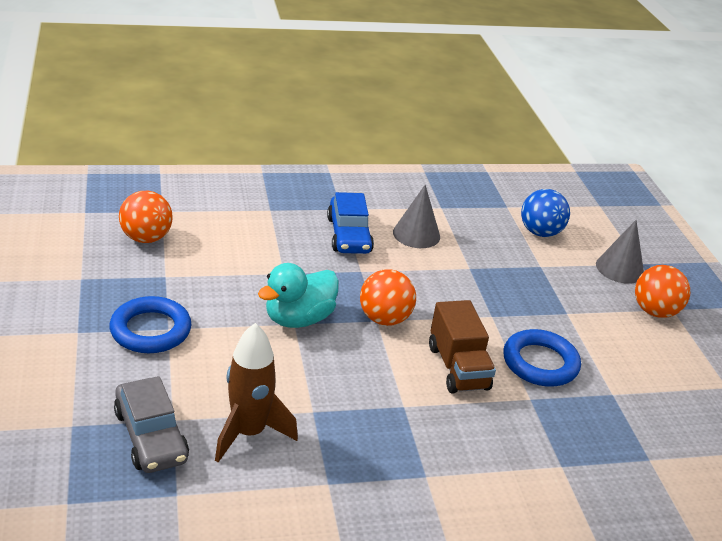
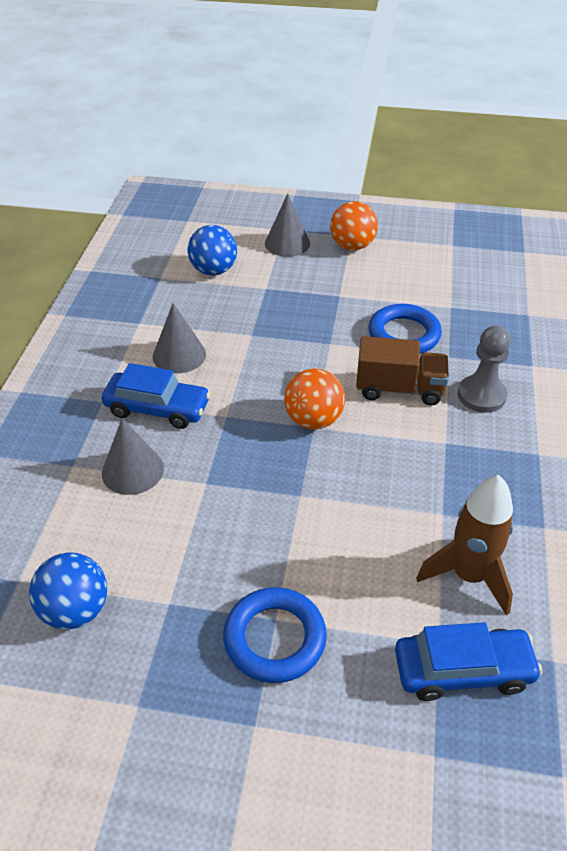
camera: 65 degrees left, 10 degrees up
grey car [114,376,189,473] -> blue car [395,622,542,701]
orange ball [119,191,173,243] -> blue ball [29,552,107,630]
turquoise duck [258,263,339,328] -> none
none -> grey cone [102,418,164,495]
none -> grey pawn [458,326,511,413]

